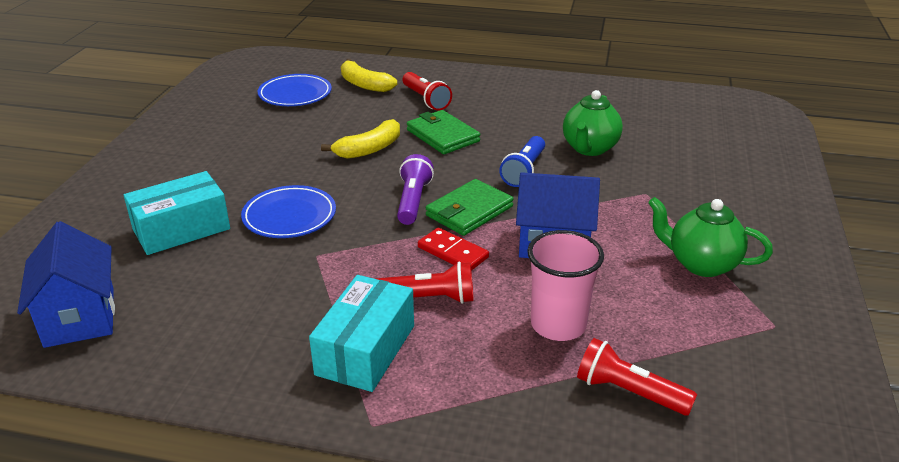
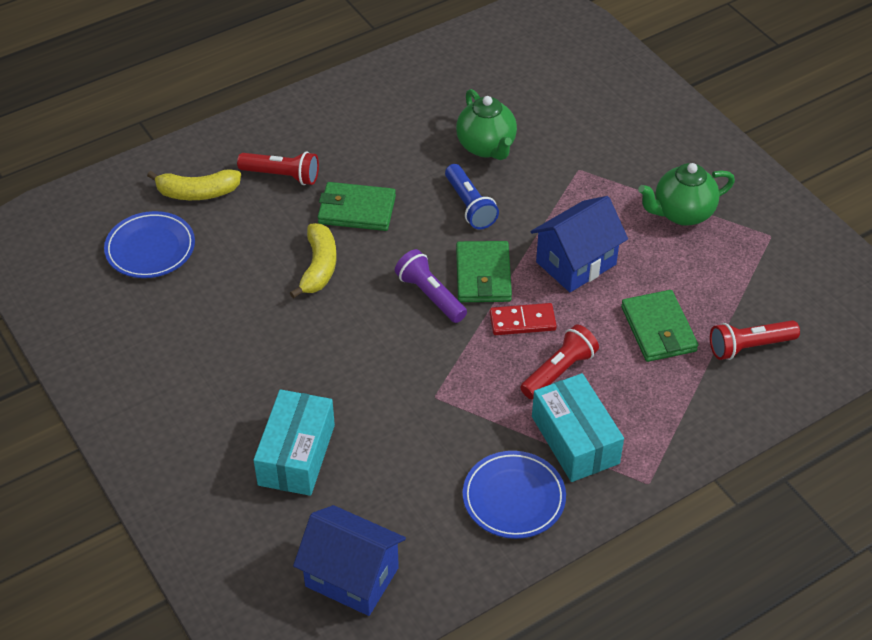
camera: 45 degrees left, 15 degrees up
blue plate [241,185,336,238] -> blue plate moved to [463,451,566,539]
pink cup [527,230,604,341] -> green wallet [621,290,698,362]

